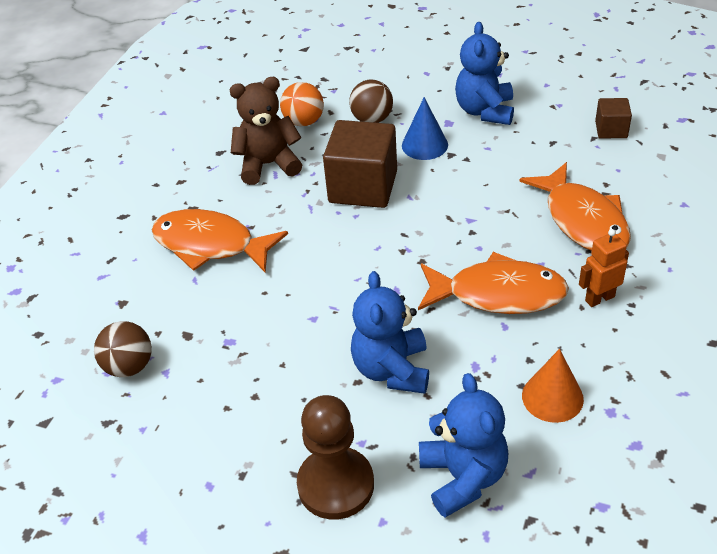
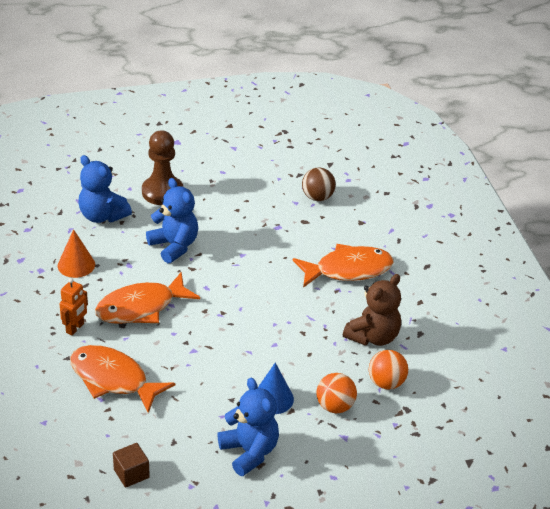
camera: 140 degrees right, 5 degrees down
brown cube [323,120,397,208] -> none
brown ball [349,80,393,123] -> orange ball [316,373,357,413]

